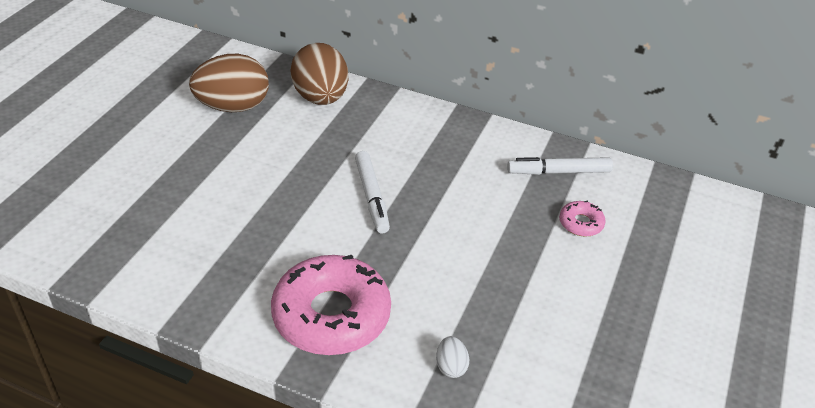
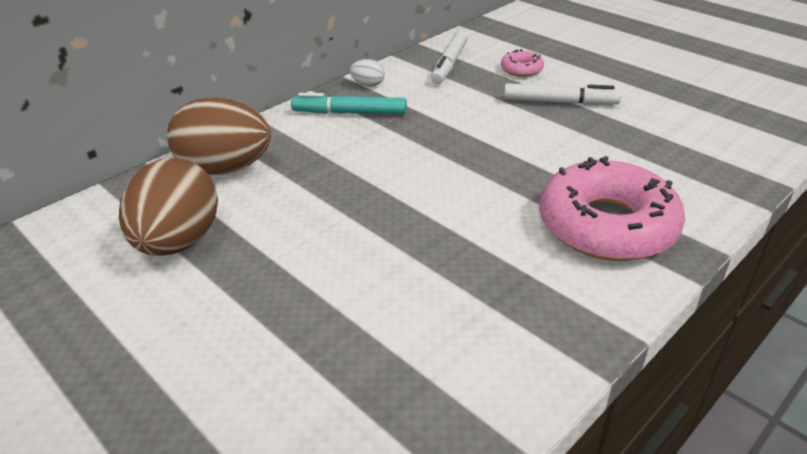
camera: 65 degrees left, 5 degrees down
white marker [355,151,390,233] -> white marker moved to [504,83,621,105]
white egg [436,336,469,378] -> white egg moved to [350,59,385,86]
none -> turquoise marker [291,93,407,114]

